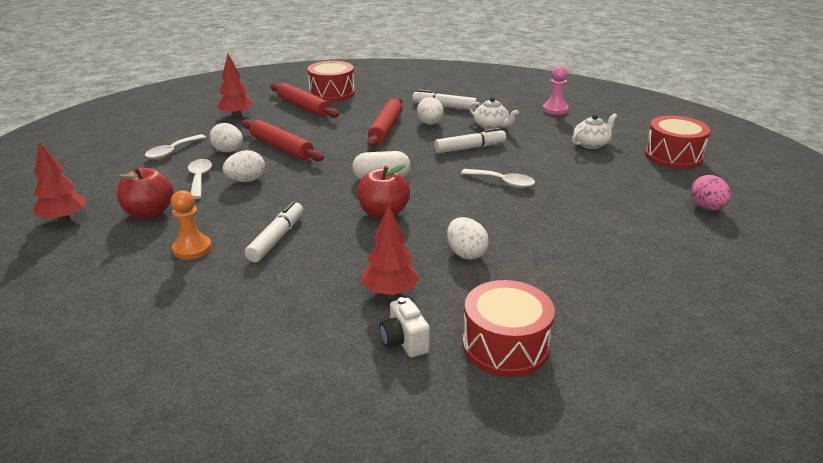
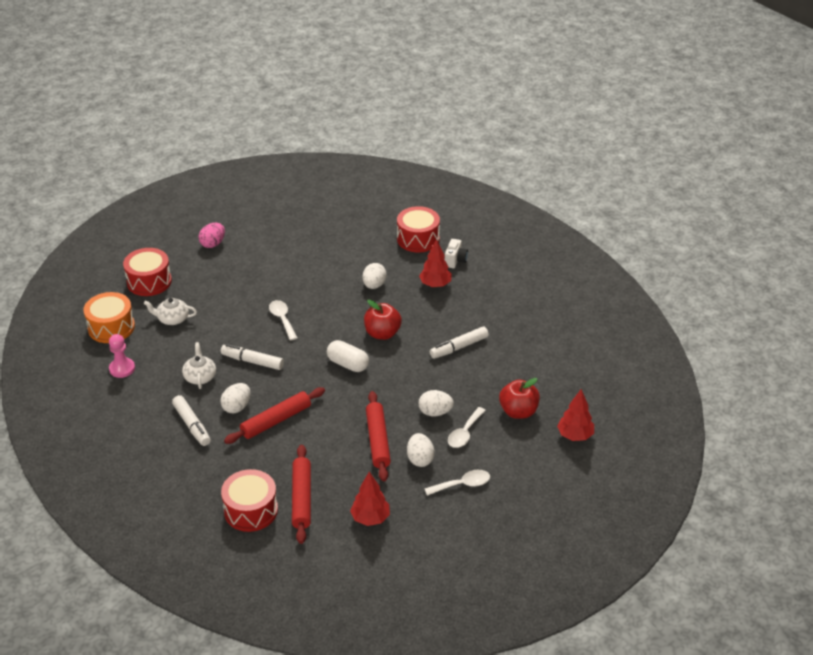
camera: 140 degrees left, 10 degrees up
orange pawn [171,190,212,260] -> none
none -> orange drum [83,292,135,343]

